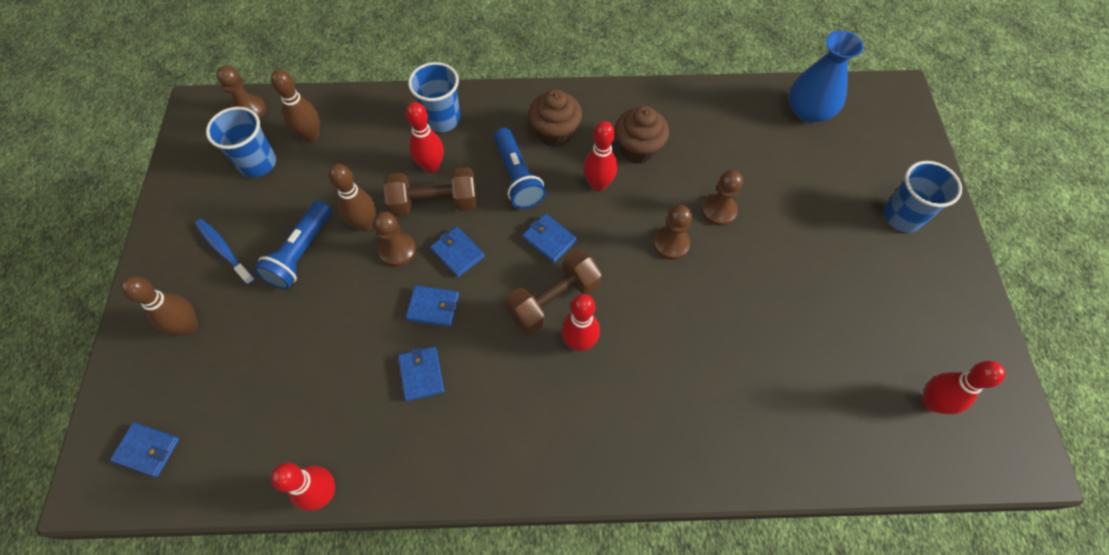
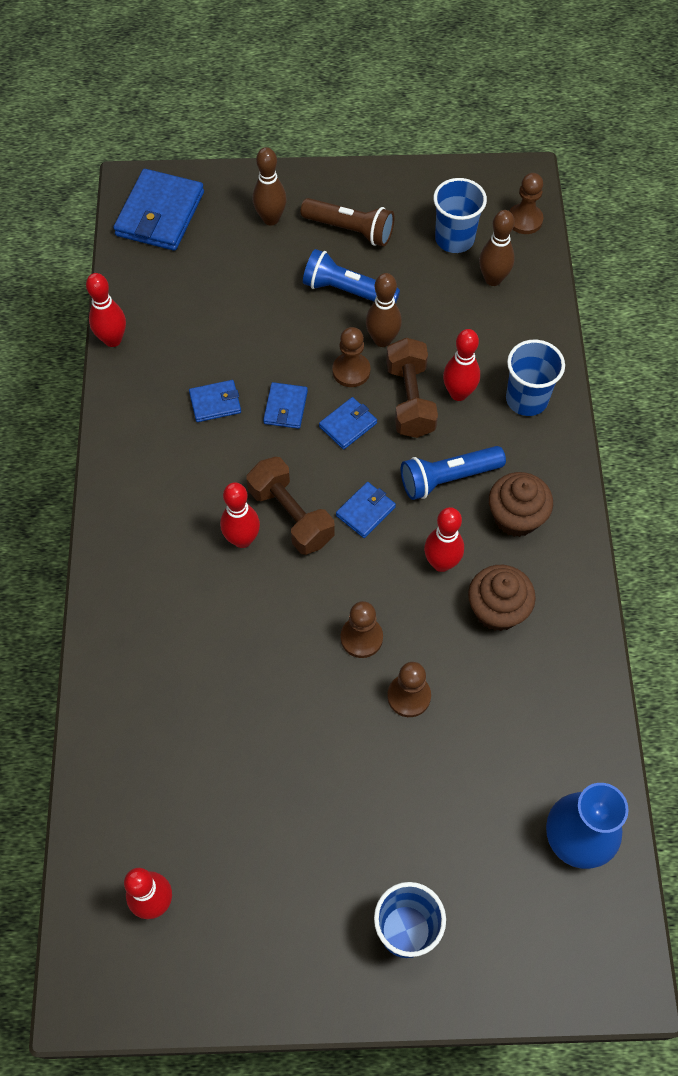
camera: 90 degrees right, 0 degrees up
blue wallet [110,422,179,477] -> blue wallet [113,169,204,251], size x1.93
blue toothbrush [195,219,255,285] -> brown flashlight [301,198,394,247]

